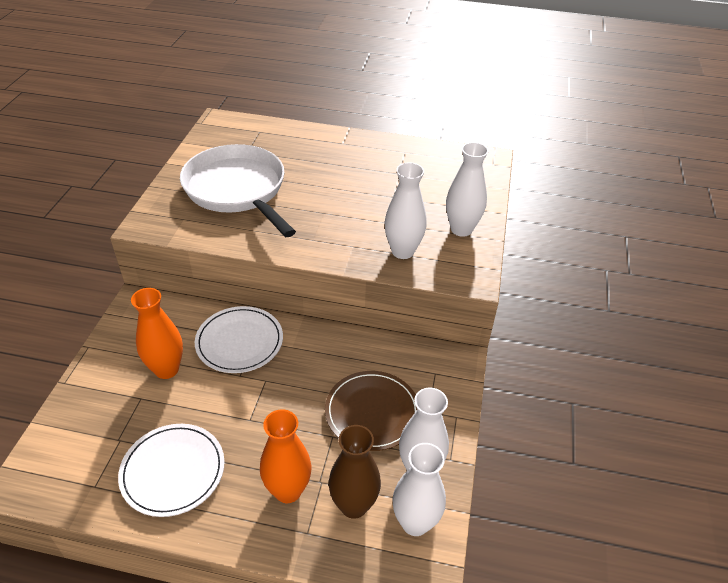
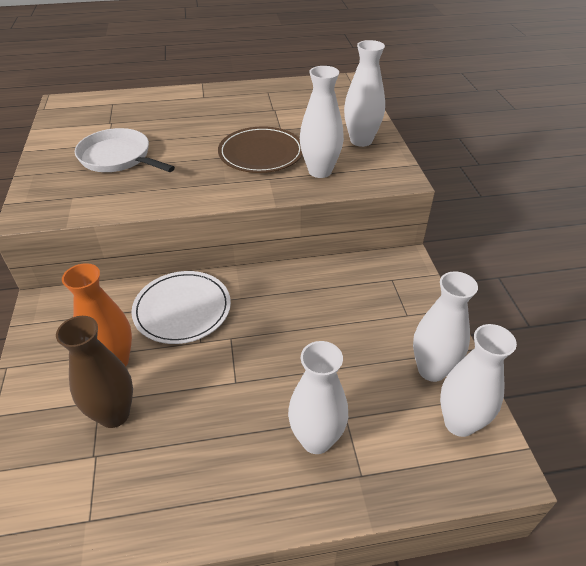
camera: 20 degrees left, 0 degrees up
white plate [118,424,225,517] -> none
white pan [180,144,296,237] -> white pan [75,128,175,172], size x0.64
orange vase [260,409,311,503] -> white vase [288,341,348,454]
brown plate [325,371,417,451] -> brown plate moved to [218,126,303,173]
brown vase [329,425,381,519] -> brown vase moved to [56,316,133,428]

